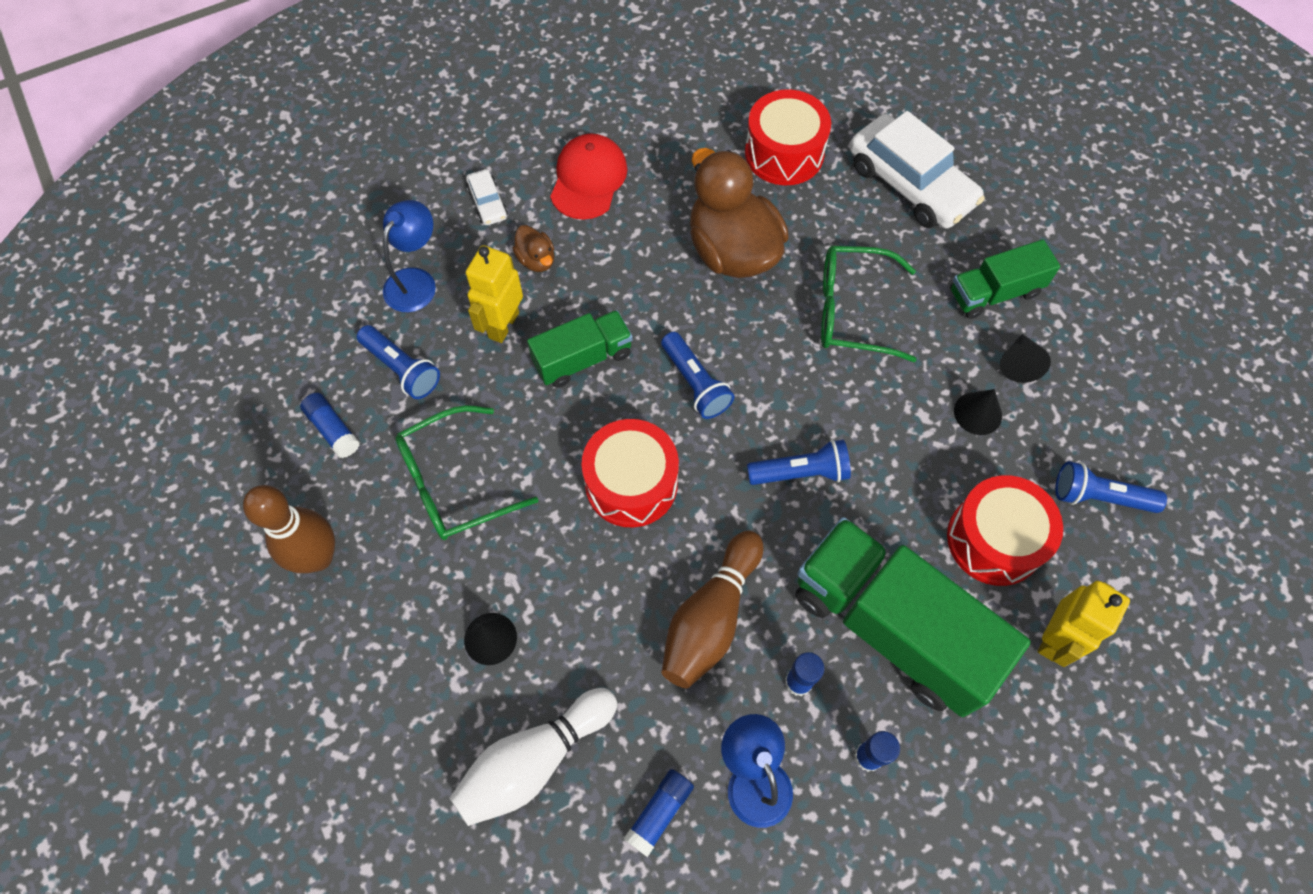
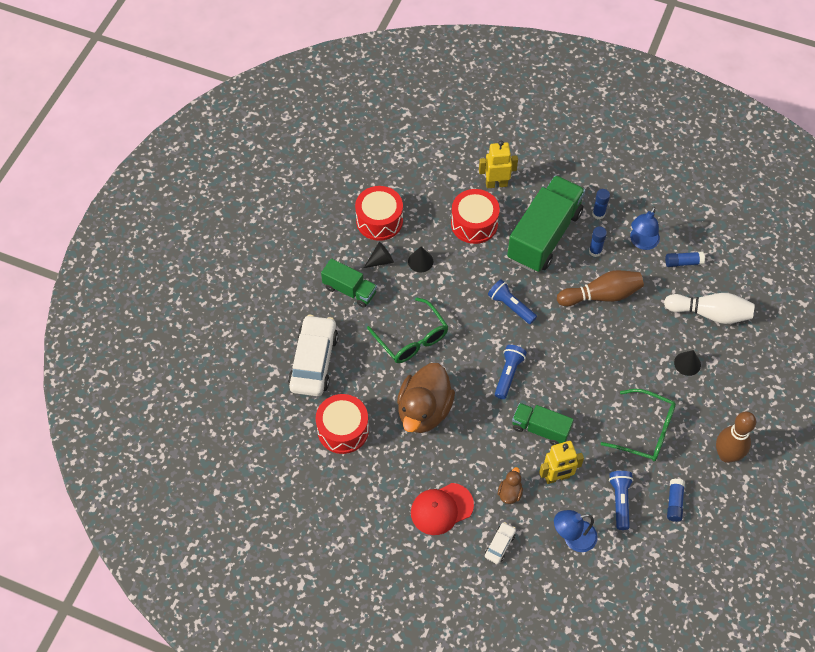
camera: 130 degrees left, 5 degrees down
red drum [582,419,679,528] -> red drum moved to [355,186,403,241]
green truck [796,517,1031,717] -> green truck turned 150 degrees counterclockwise [507,175,585,272]
blue flashlight [1055,461,1167,513] -> none

